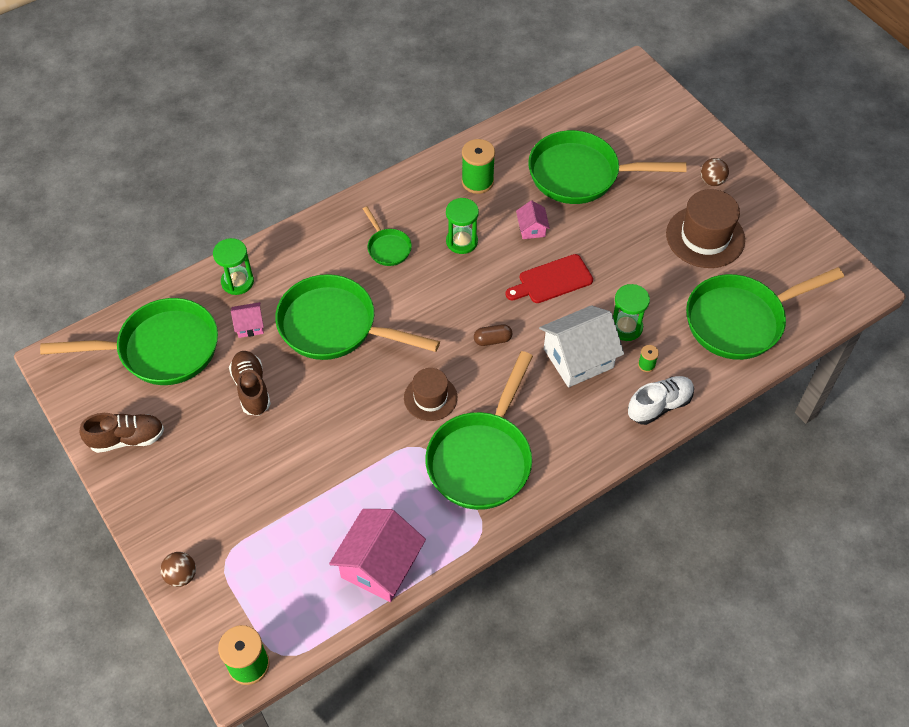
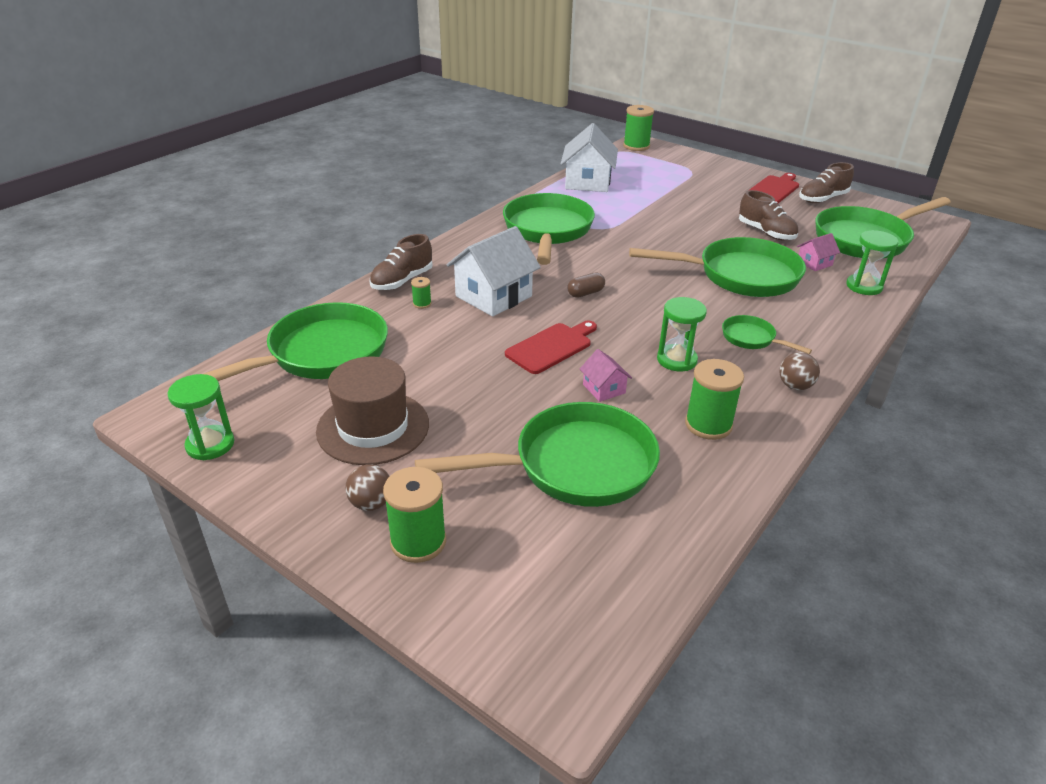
camera: 160 degrees right, 20 degrees down
brown ball [160,552,196,587] -> brown ball moved to [779,352,820,390]
pink house [329,509,426,602] -> white house [561,123,618,192]
brown hat [404,368,457,421] -> none
green hourglass [613,284,650,341] -> green hourglass moved to [167,374,234,460]
white shoe [628,376,694,425] -> brown shoe [370,234,432,290]
none -> green spool [383,467,446,563]
none -> red cutting board [749,173,799,203]

